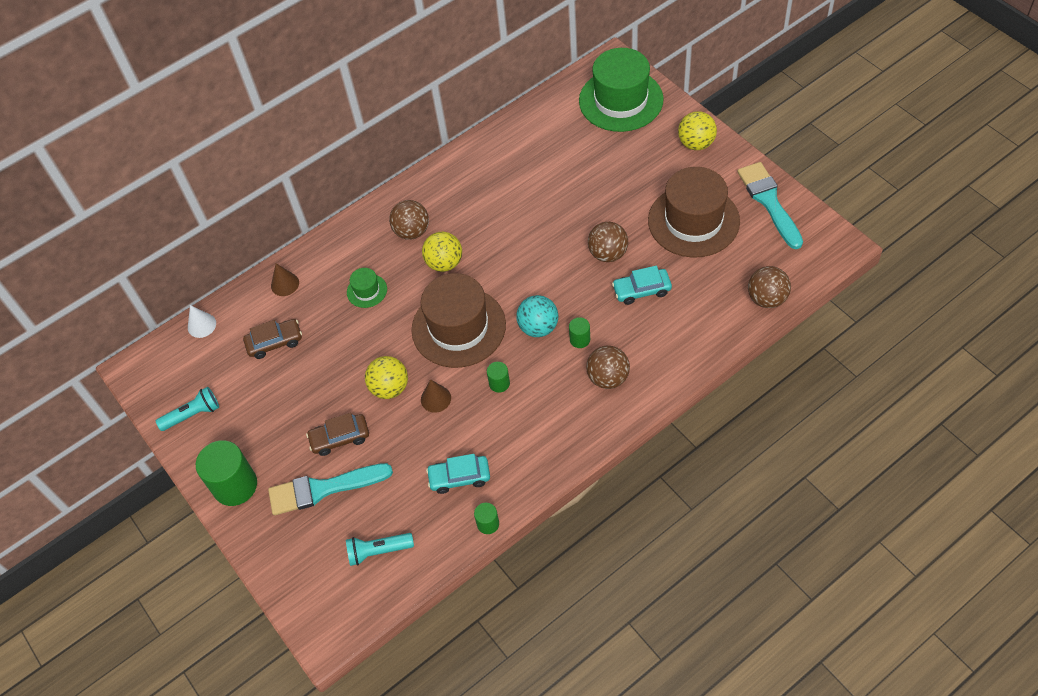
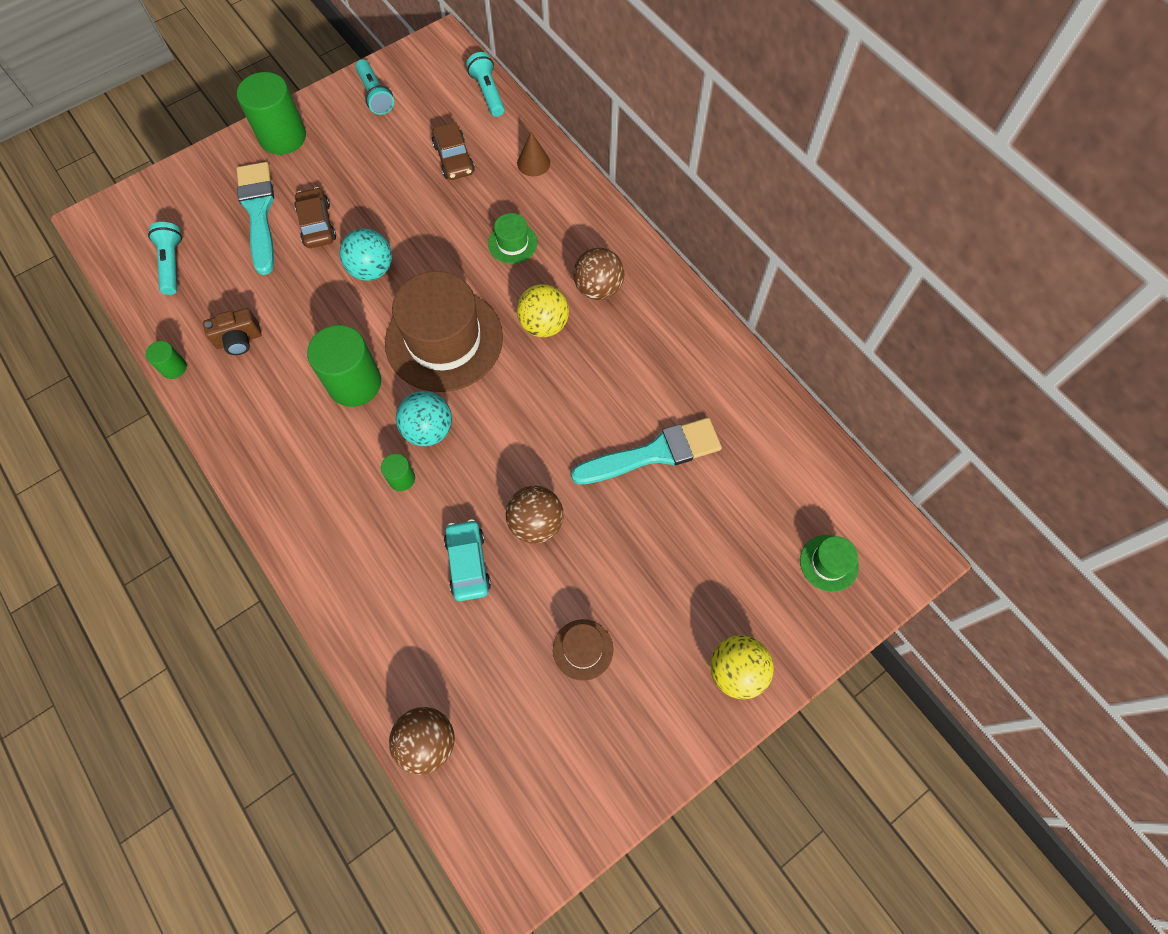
camera: 85 degrees right, 10 degrees up
white cone [188,305,216,338] -> turquoise flashlight [466,52,505,117]
yellow ball [365,356,408,399] -> turquoise ball [340,228,392,281]
brown cone [421,379,451,413] -> none
turquoise car [426,454,490,494] -> brown camera [203,308,261,355]
green cylinder [487,362,510,393] -> green cylinder [307,325,381,407], size x2.09
green hat [579,48,664,132] -> green hat [800,535,859,592], size x0.44
brown ball [586,346,630,389] -> none
brown hat [648,167,740,257] -> brown hat [553,619,613,681], size x0.44
turquoise brush [737,162,803,249] -> turquoise brush moved to [571,418,722,485]

